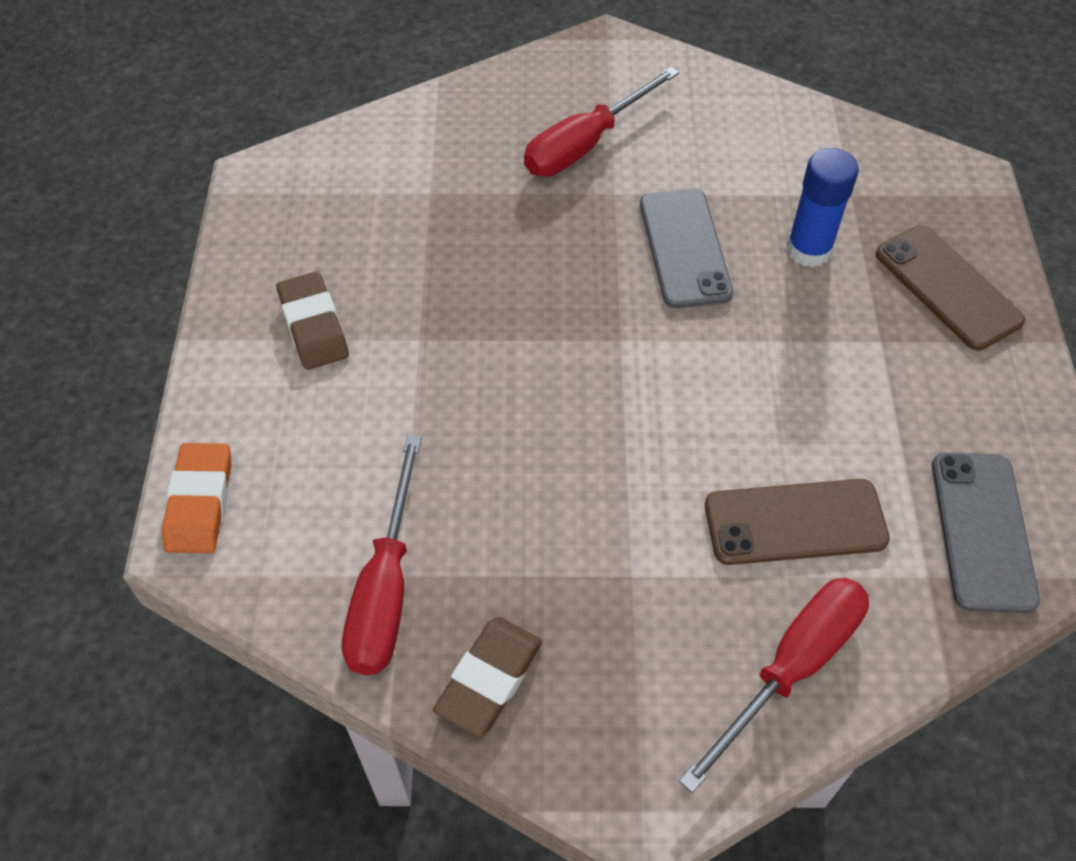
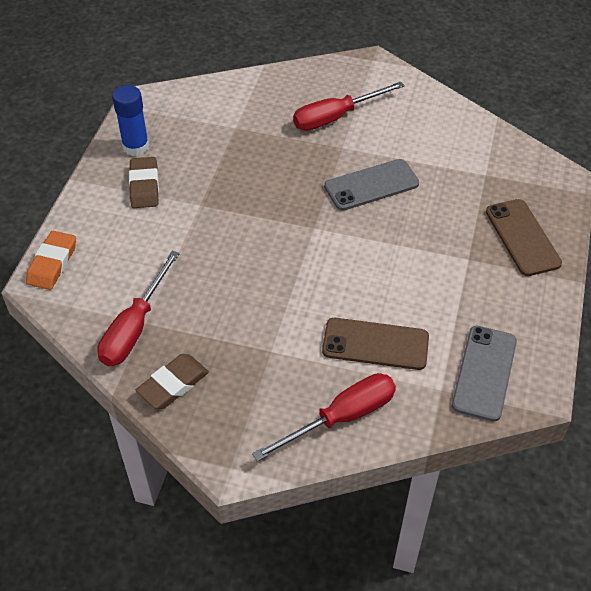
camera: 15 degrees right, 5 degrees down
grey phone [640,189,733,308] -> grey phone turned 60 degrees clockwise [324,159,419,211]
blue glue stick [787,148,859,267] -> blue glue stick moved to [112,85,149,156]

